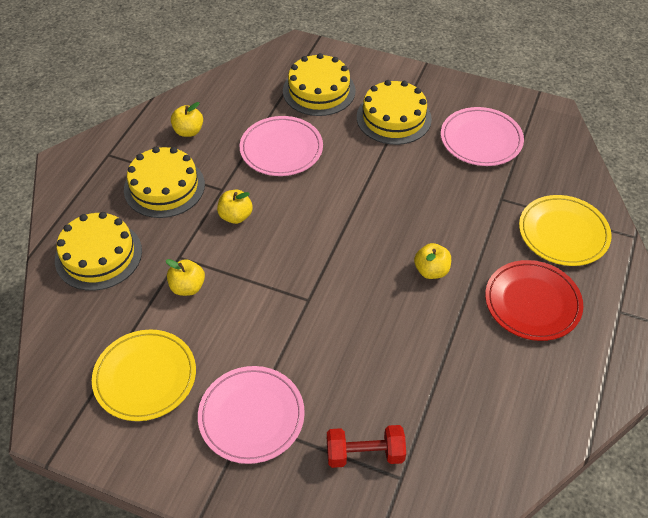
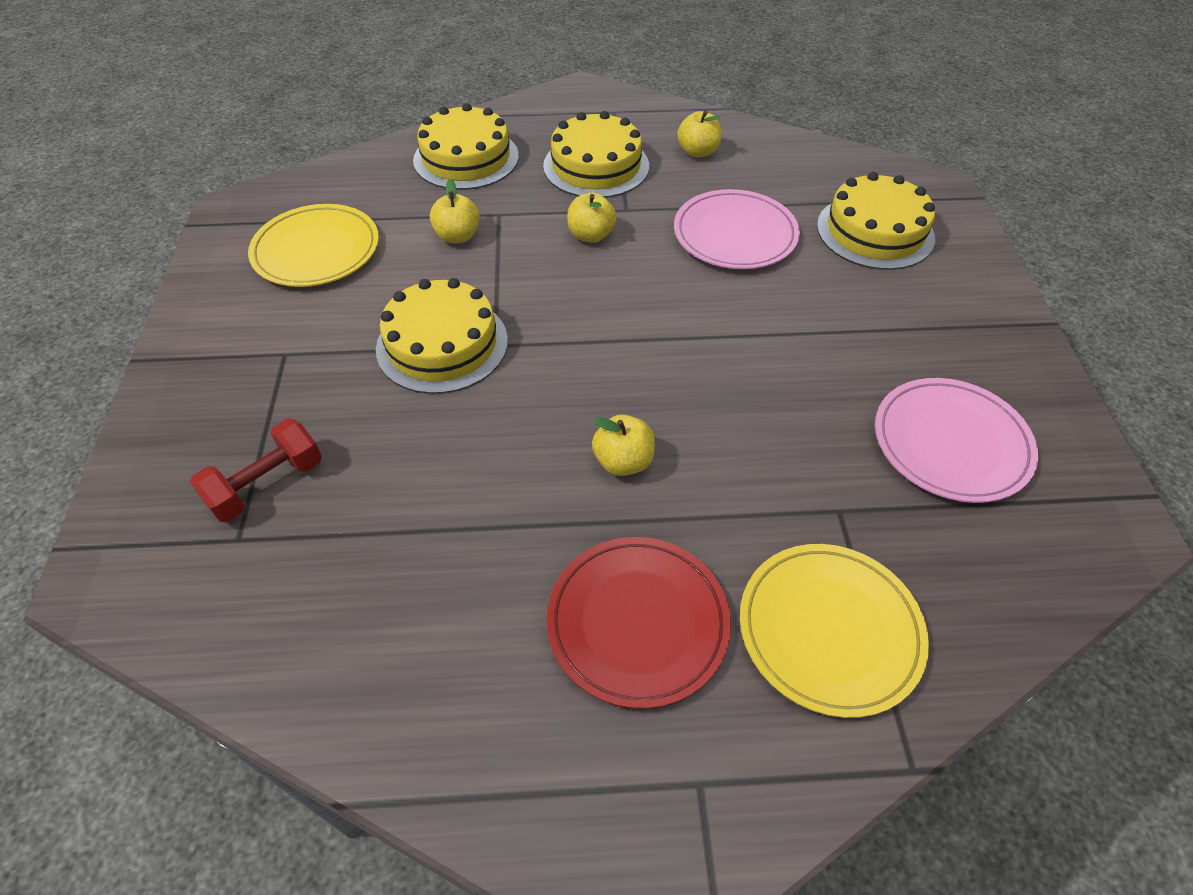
camera: 65 degrees right, 0 degrees up
pink plate [198,366,305,464] -> none
red dumbbell [327,425,406,468] -> red dumbbell turned 75 degrees clockwise [190,419,322,522]
yellow cake [357,80,432,145] -> yellow cake moved to [376,278,508,394]

